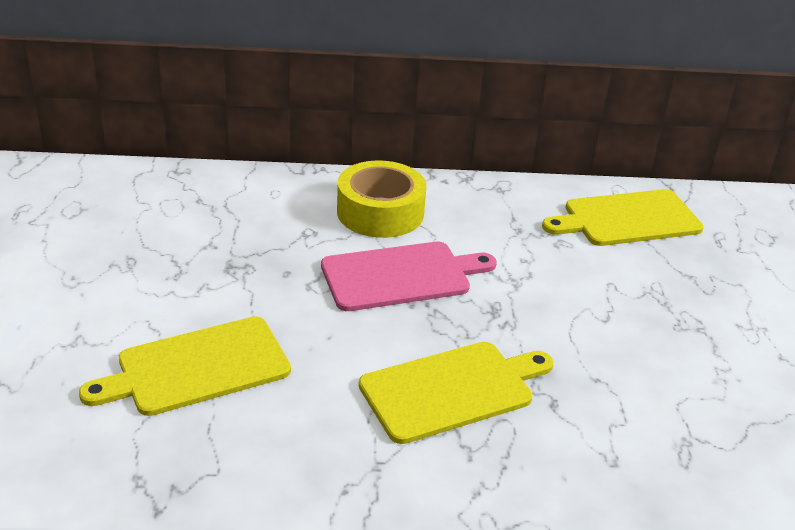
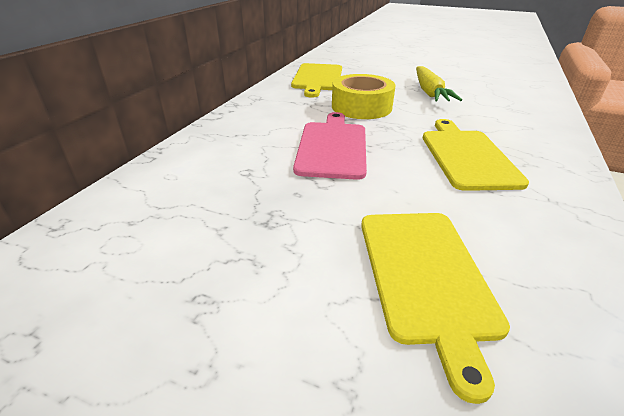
camera: 65 degrees left, 0 degrees up
yellow tape [337,160,426,238] -> yellow tape moved to [332,74,395,119]
none -> yellow carrot [416,66,462,102]

